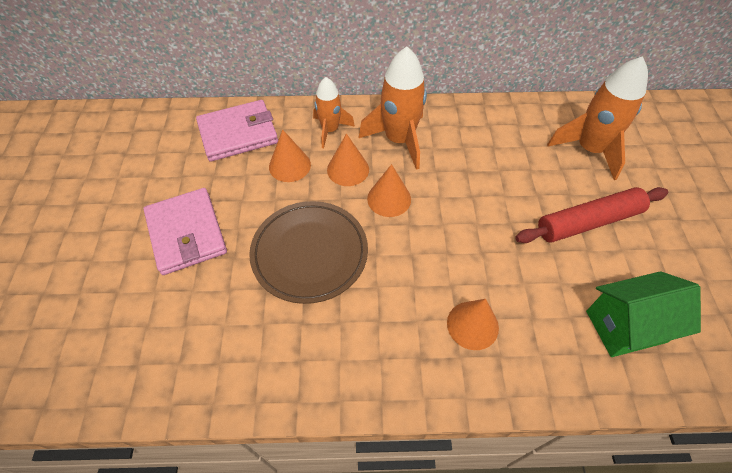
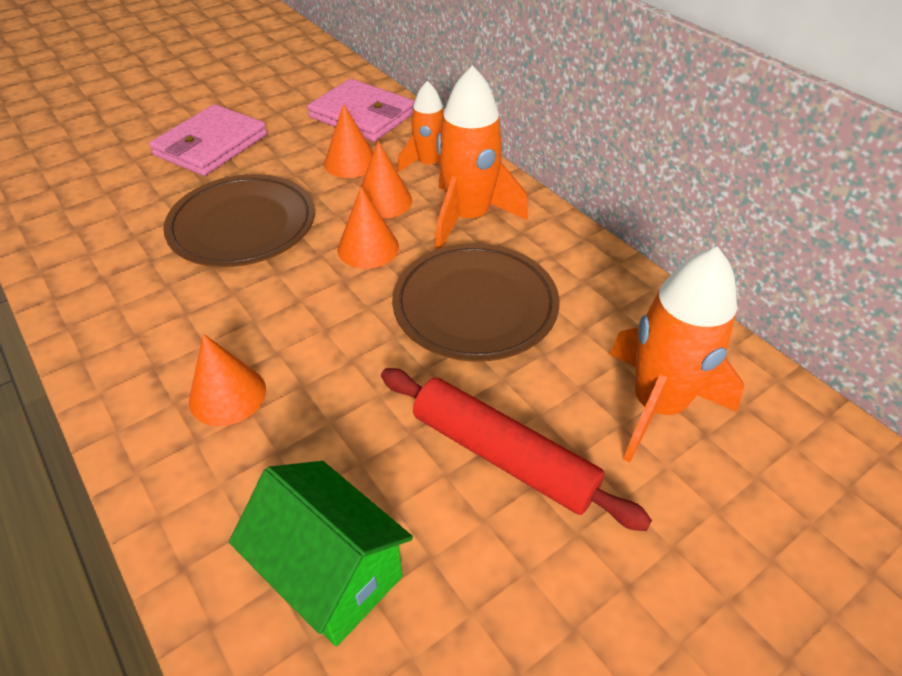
camera: 55 degrees right, 10 degrees down
none -> brown plate [392,243,560,362]

